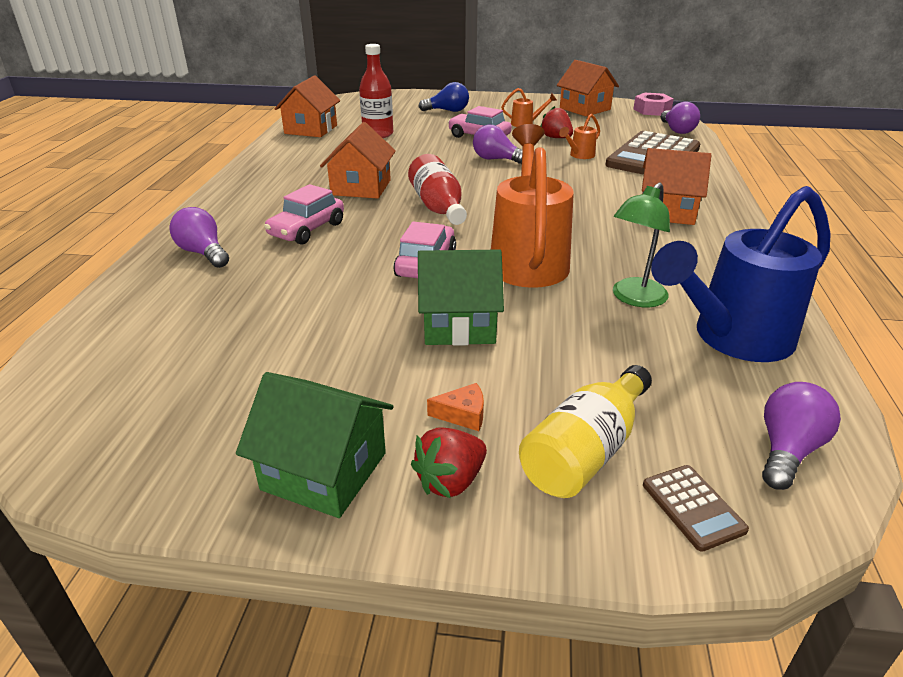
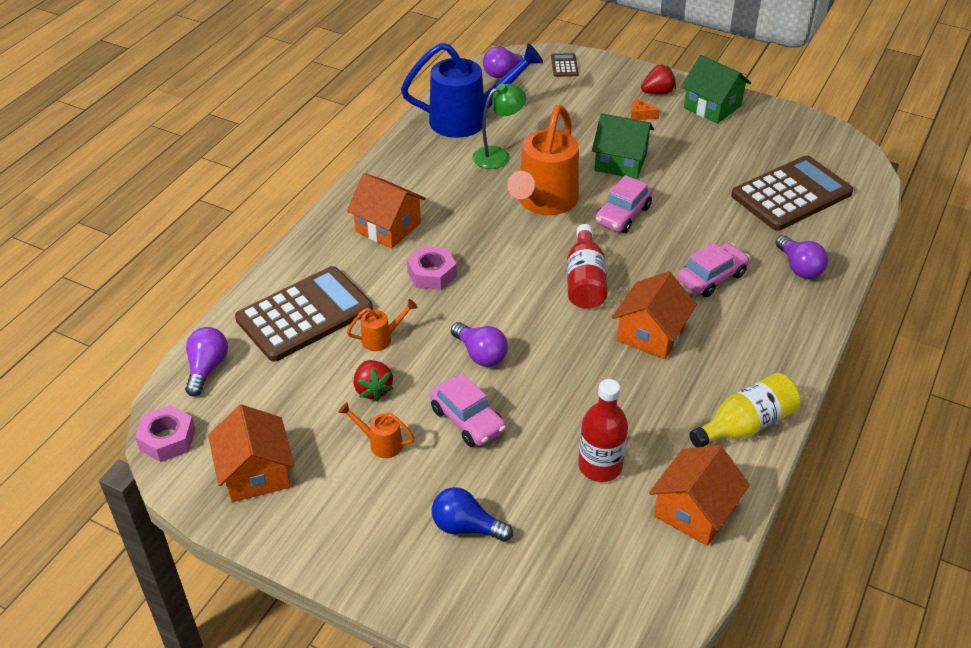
camera: 160 degrees left, 10 degrees up
yellow bottle [519,365,652,498] -> yellow bottle moved to [689,373,800,447]
none -> pink nut [407,246,457,290]
none -> brown calculator [731,155,854,231]

